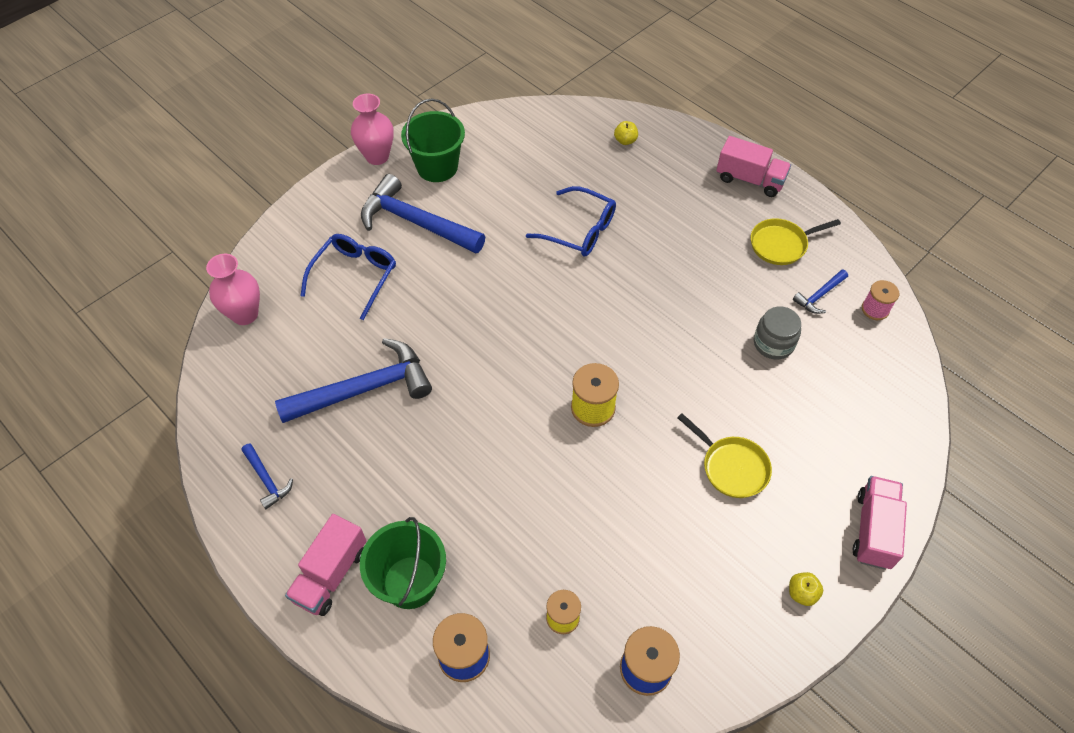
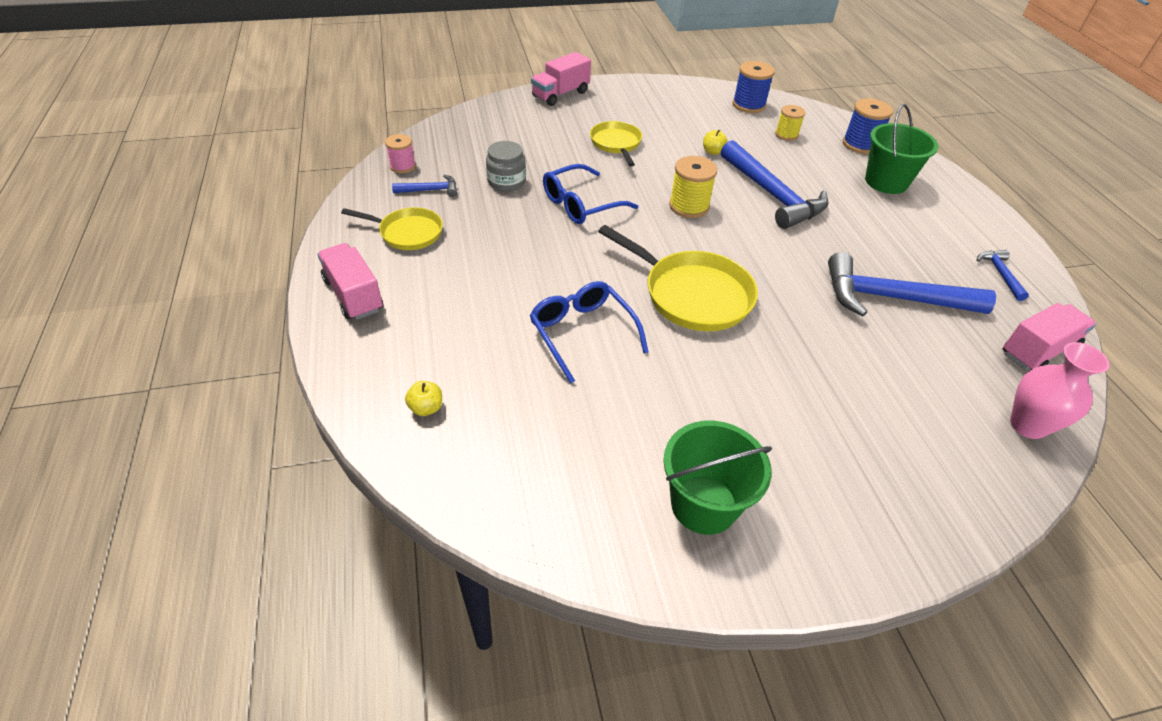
camera: 150 degrees left, 10 degrees down
pink truck [285,514,366,616] -> pink truck moved to [1003,303,1096,370]
blue glasses [301,234,396,320] -> blue glasses moved to [543,164,638,224]
pink vase [351,93,394,165] -> none
blue hammer [361,174,485,253] -> blue hammer moved to [721,140,829,229]
yellow apple [789,572,823,606] -> yellow apple moved to [703,130,728,155]
none -> yellow pan [598,225,758,331]

